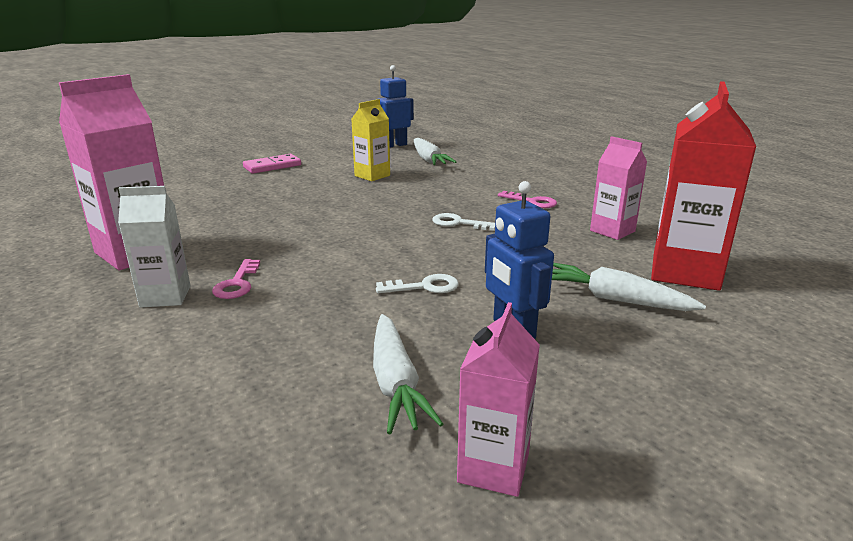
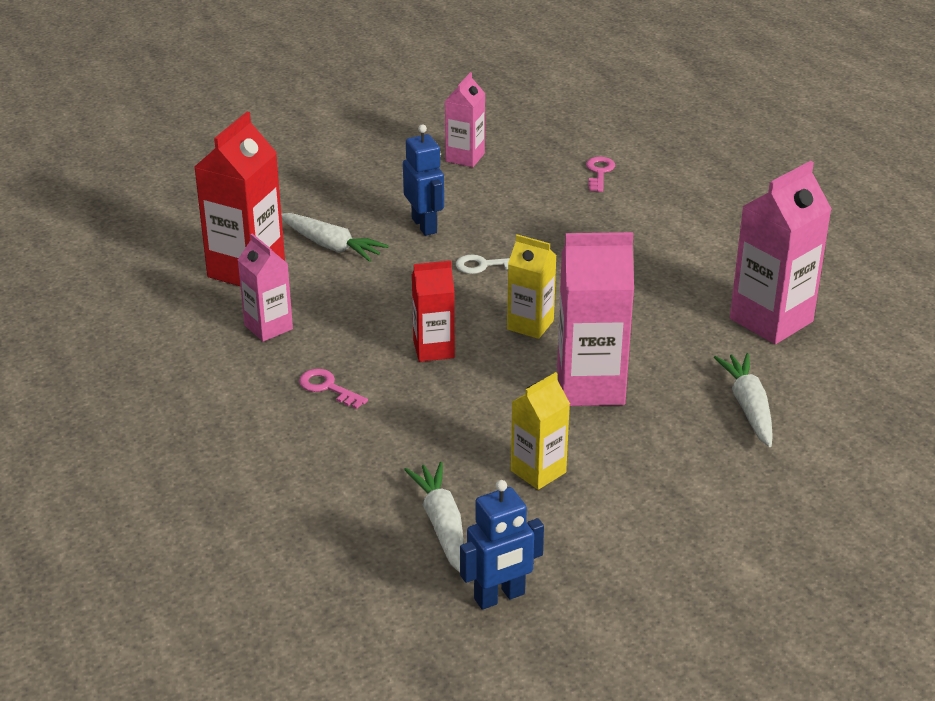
camera: 175 degrees left, 10 degrees up
white carton [118,186,191,308] -> none
pink key [212,259,260,299] -> pink key moved to [586,157,615,192]
pink domino [243,154,301,174] -> none
white carrot [373,314,443,435] -> white carrot moved to [714,353,773,447]
white key [432,213,495,231] -> red carton [412,260,455,362]
none -> yellow carton [507,235,557,339]
none -> pink carton [557,232,634,406]

